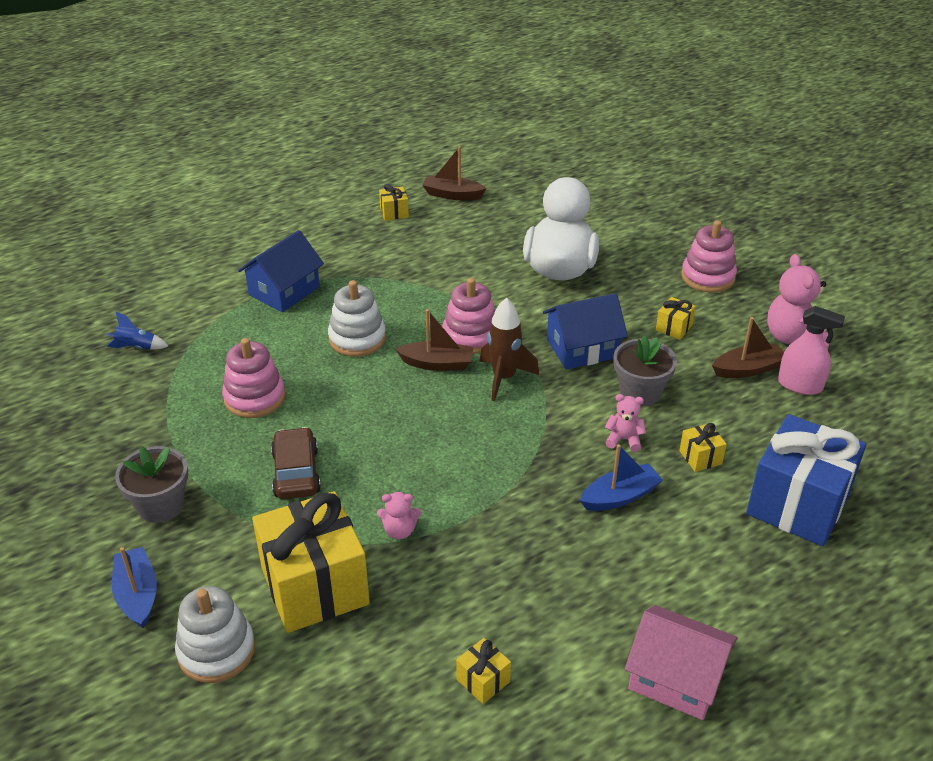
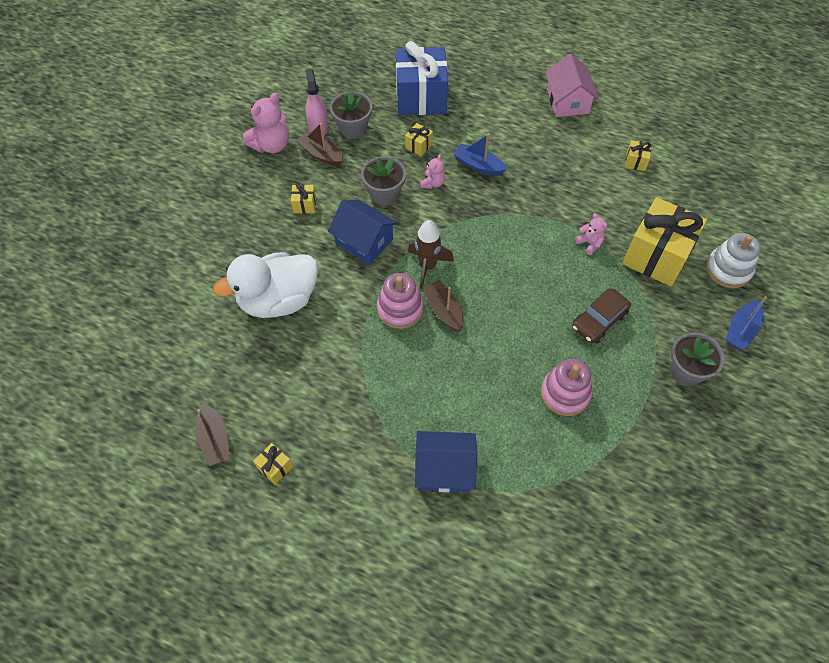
camera: 125 degrees left, 20 degrees up
blue rocket [106,311,168,350] -> none
white stacking toy [328,280,386,357] -> none
pink teddy bear [605,394,646,452] -> pink teddy bear turned 135 degrees counterclockwise [420,154,445,189]
pink stacking toy [681,220,737,292] -> none
none -> grey flower pot [330,90,372,139]

